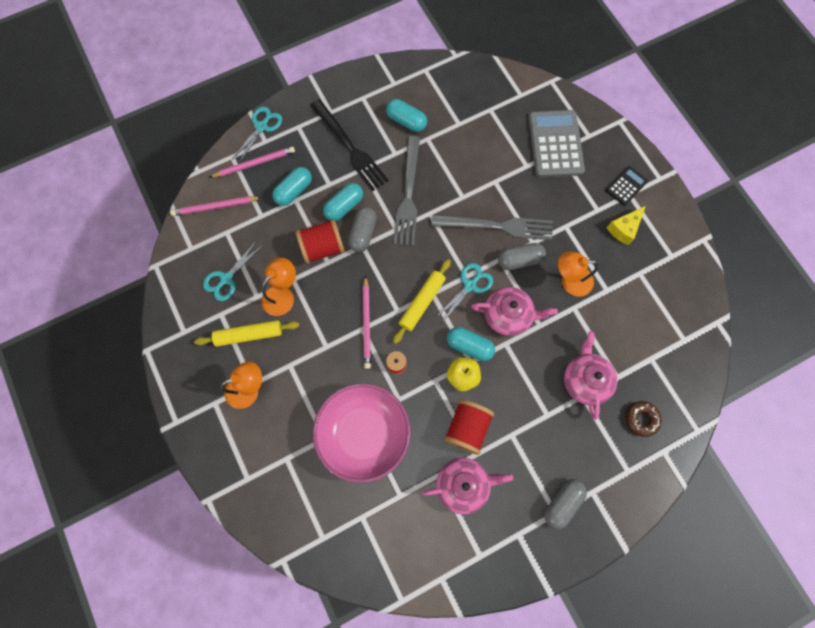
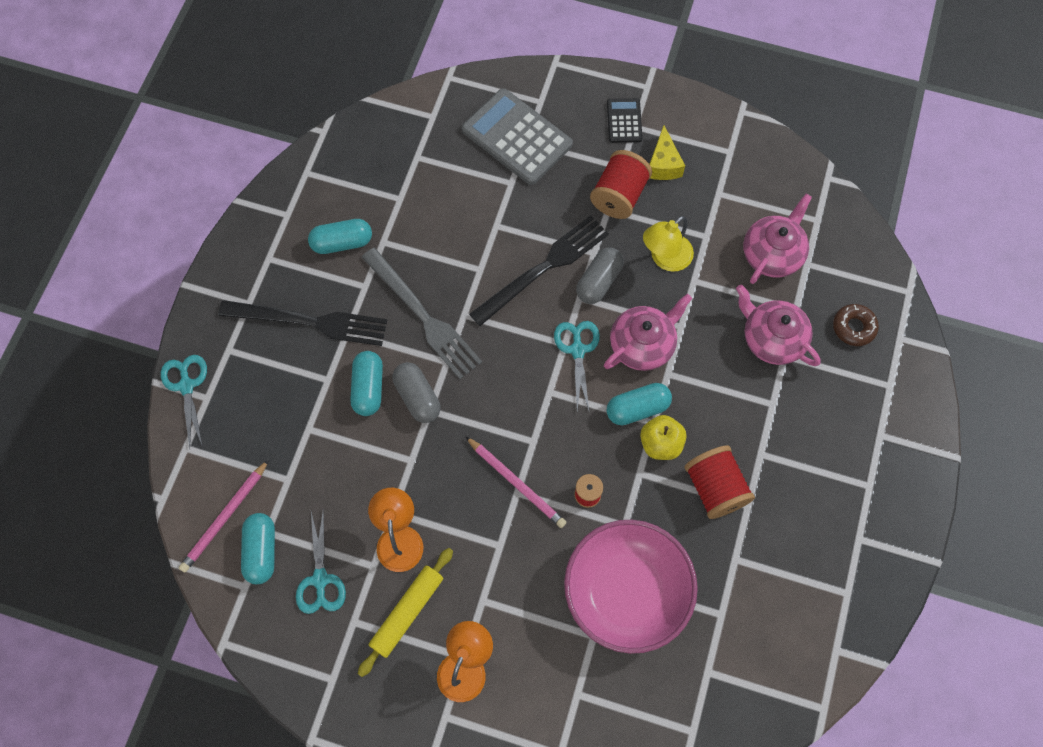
camera: 45 degrees left, 5 degrees down
pink pencil [210,146,295,177] -> none
turquoise capsule [272,167,312,206] -> turquoise capsule moved to [241,513,275,584]
red spool [296,219,345,264] -> red spool moved to [590,150,652,219]
yellow rolling pin [393,259,451,344] -> none
pink teapot [422,458,513,515] -> pink teapot moved to [743,194,812,284]
grey fork [432,215,553,240] -> black fork [469,215,609,326]
grey capsule [545,479,587,529] -> none
orange lamp [558,252,598,297] -> yellow lamp [643,216,694,272]

